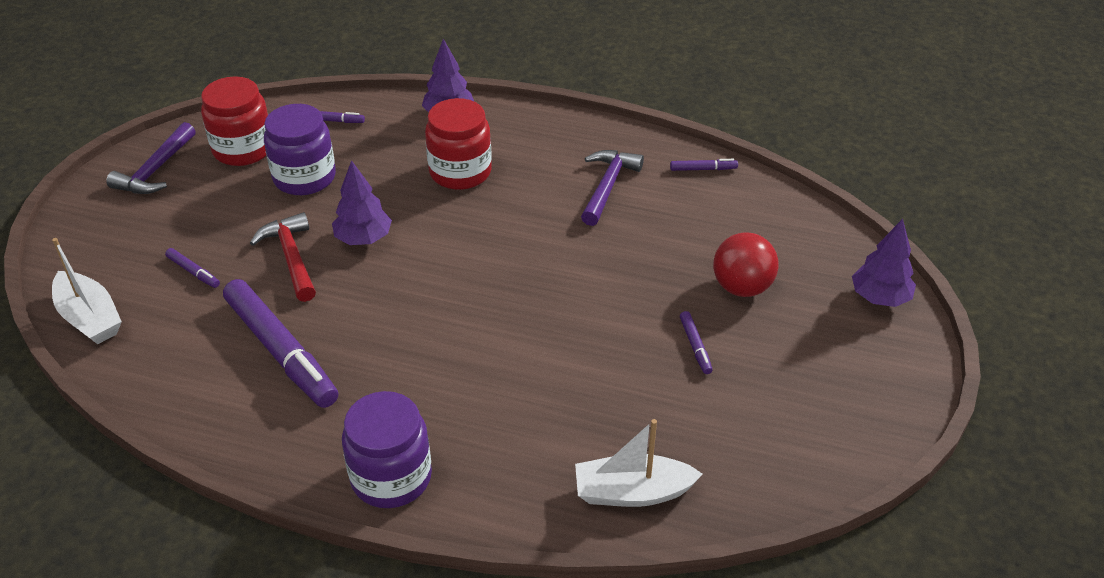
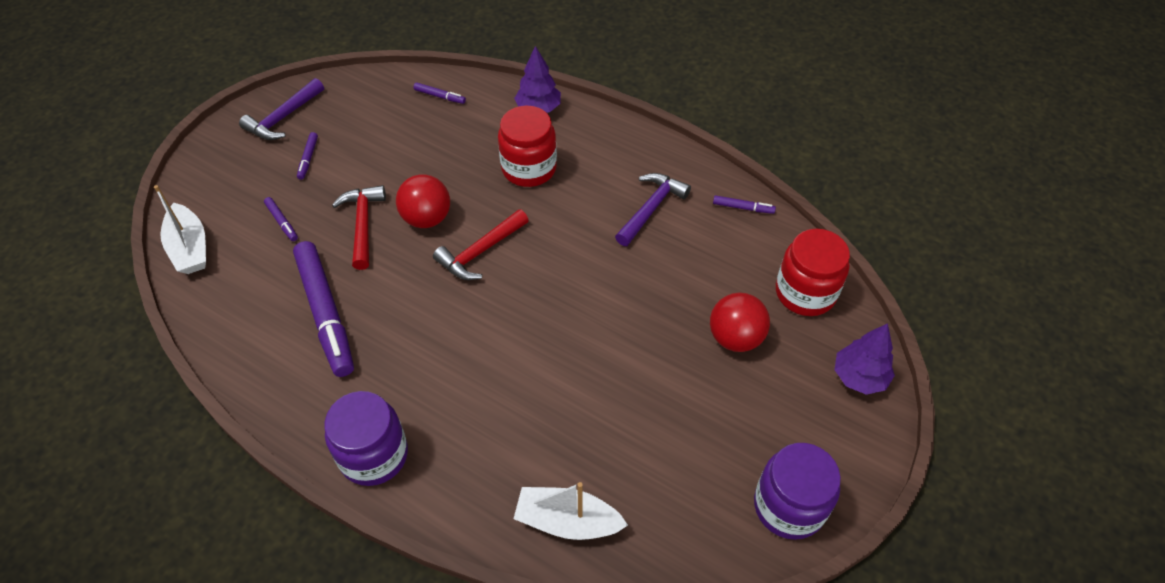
camera: 15 degrees right, 10 degrees up
red jar [201,77,268,166] -> red jar moved to [776,229,850,316]
purple jar [264,104,336,195] -> purple jar moved to [754,443,841,540]
purple tree [332,160,392,245] -> red ball [396,174,450,228]
purple marker [680,311,713,374] -> purple marker moved to [297,132,318,180]
none -> red hammer [433,209,529,280]

